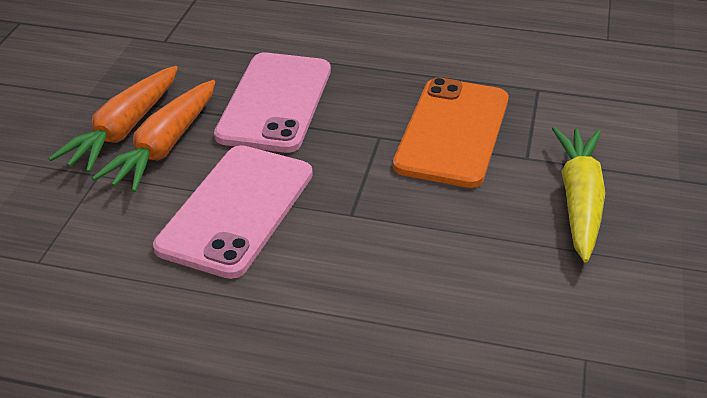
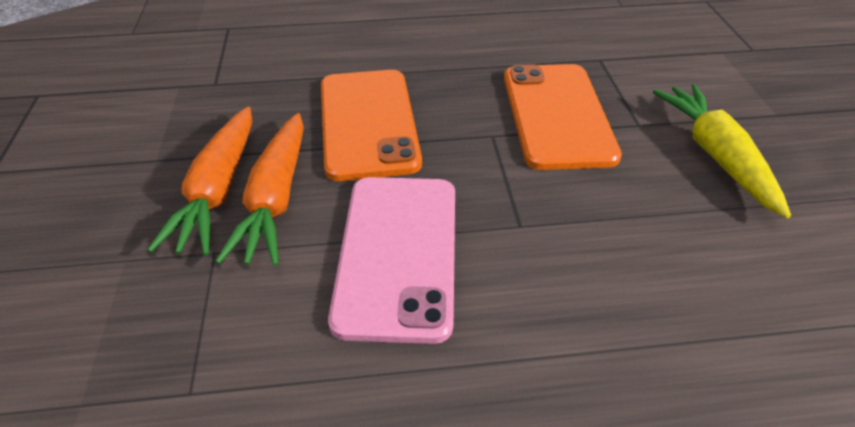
camera: 20 degrees left, 5 degrees up
pink phone [214,52,331,153] -> orange phone [321,70,422,181]

